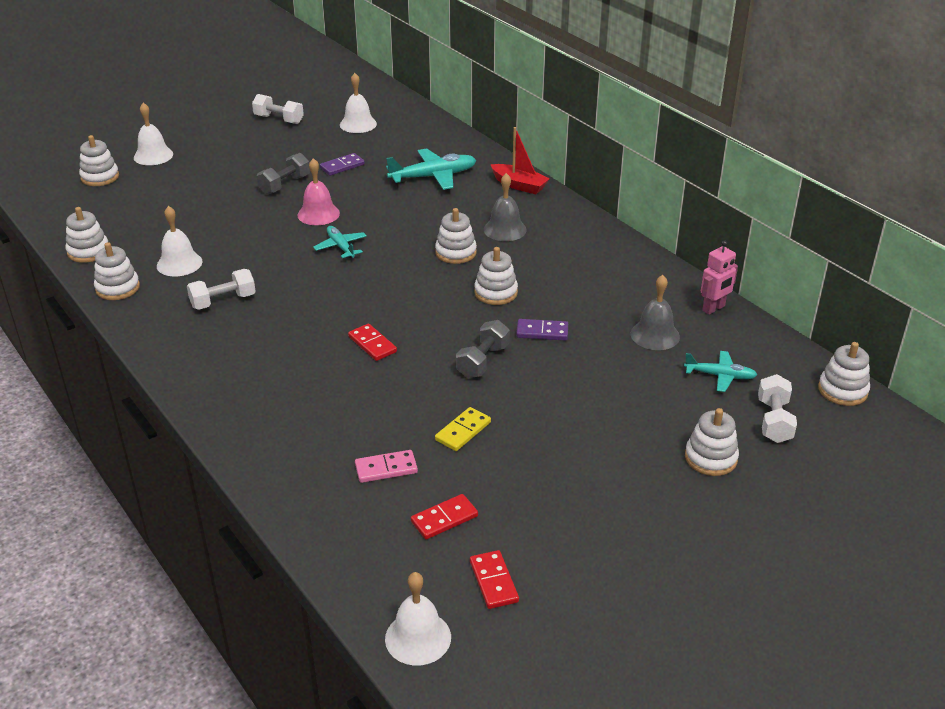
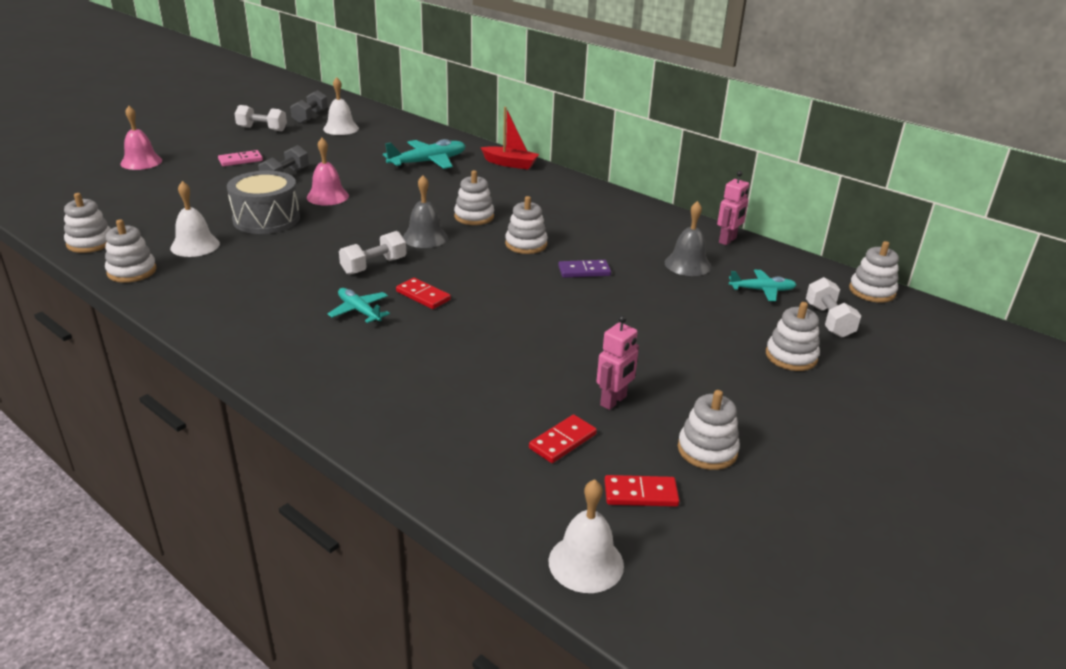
camera: 15 degrees left, 5 degrees down
white stacking toy [79,135,119,186] -> white stacking toy moved to [678,390,740,470]
white bell [134,103,173,165] -> pink bell [120,106,162,170]
white dumbbell [187,269,256,310] -> white dumbbell moved to [339,231,407,275]
turquoise plane [313,226,367,258] -> turquoise plane moved to [327,288,390,323]
purple domino [320,153,365,176] -> none
pink domino [355,450,418,483] -> pink domino moved to [218,150,263,166]
yellow domino [435,407,491,451] -> none
grey dumbbell [456,320,510,378] -> grey dumbbell moved to [290,90,328,124]
red domino [470,550,519,609] -> red domino turned 60 degrees counterclockwise [604,475,680,507]
grey bell [484,173,527,241] -> grey bell moved to [403,175,448,248]
none -> grey drum [227,171,300,234]
none -> pink robot [597,315,639,410]

